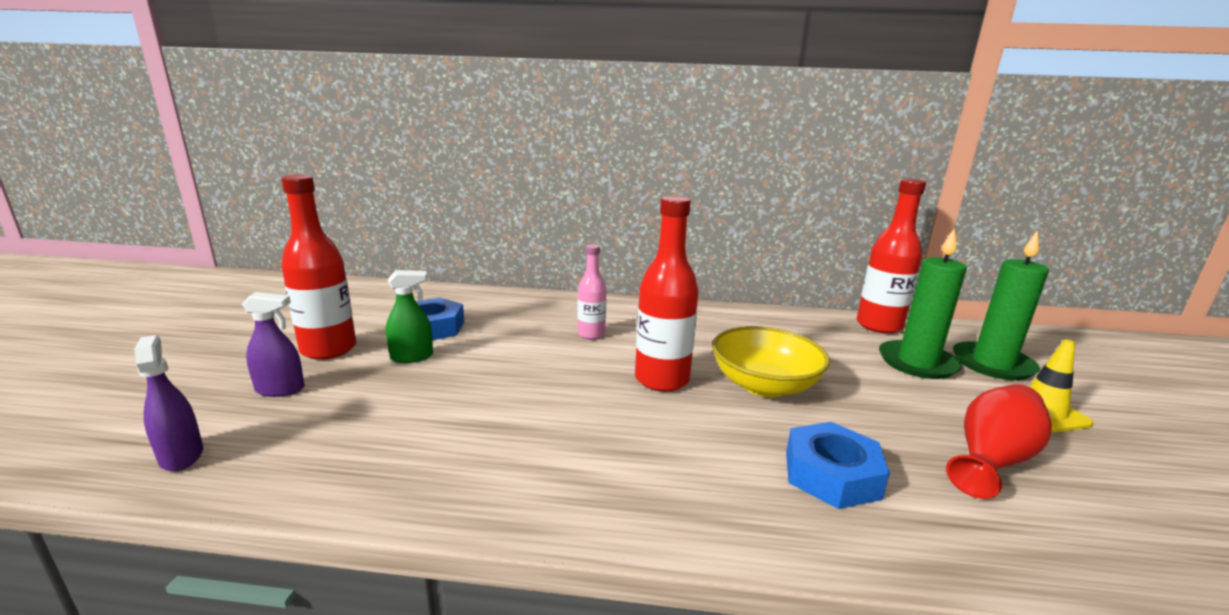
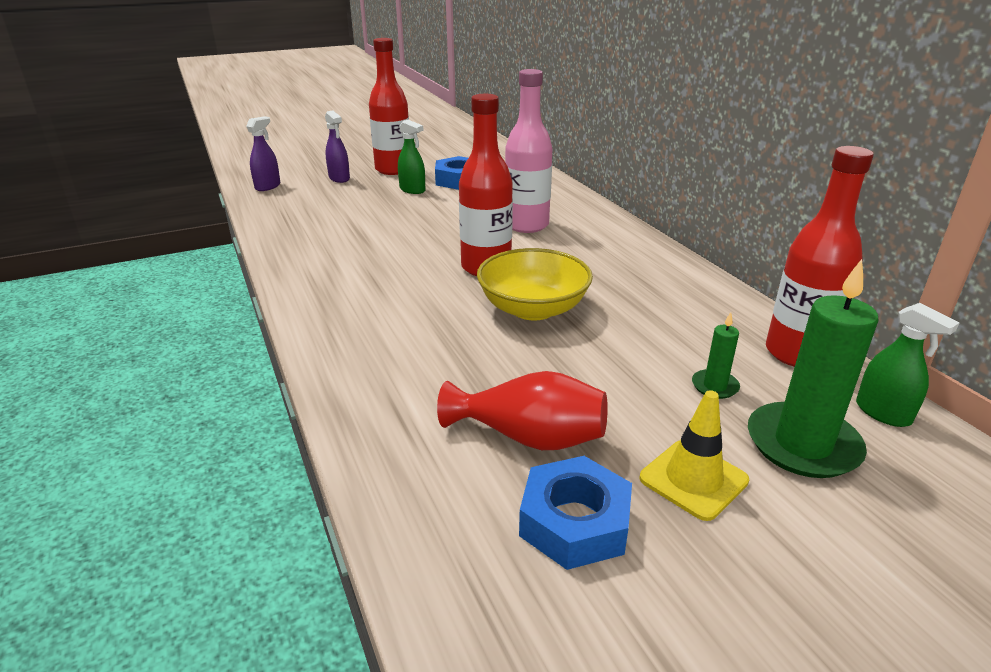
camera: 60 degrees right, 10 degrees up
pink bottle [577,244,606,339] -> pink bottle [505,69,552,233], size x1.70
blue nut [786,422,890,509] -> blue nut moved to [519,456,632,570]
green candle [879,228,967,379] -> green candle [692,312,740,399], size x0.47
none -> green spray bottle [856,303,959,427]

